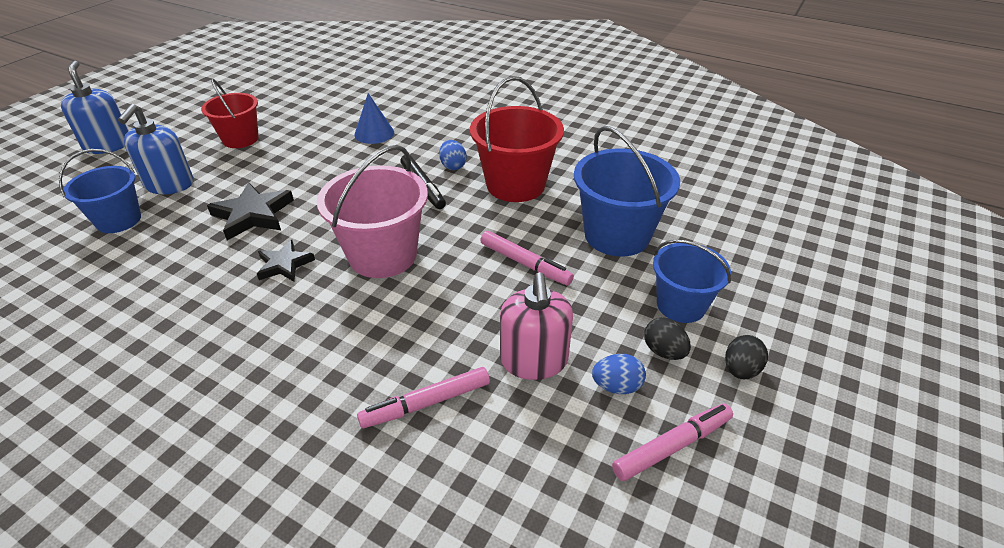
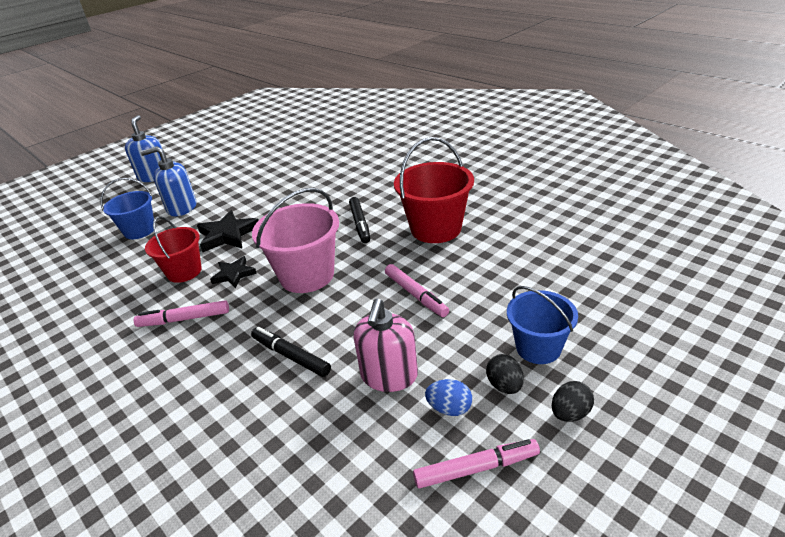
camera: 20 degrees right, 5 degrees down
blue soap dispenser [118,104,194,194] -> blue soap dispenser turned 60 degrees clockwise [140,146,196,216]
red bucket [201,79,259,148] -> red bucket moved to [145,216,202,283]
blue cone [355,93,394,144] -> none
pink marker [357,367,490,428] -> pink marker moved to [134,300,229,327]
blue egg [439,140,467,170] -> none
blue bucket [574,126,680,256] -> none
none -> black marker [251,327,331,377]

